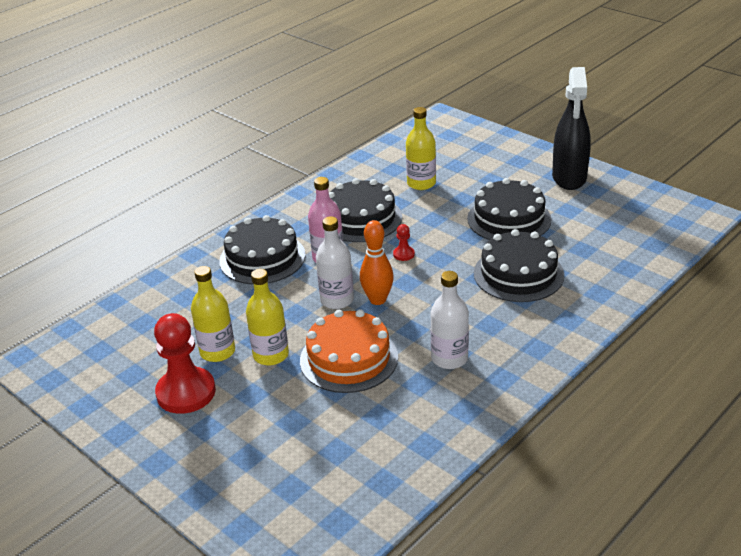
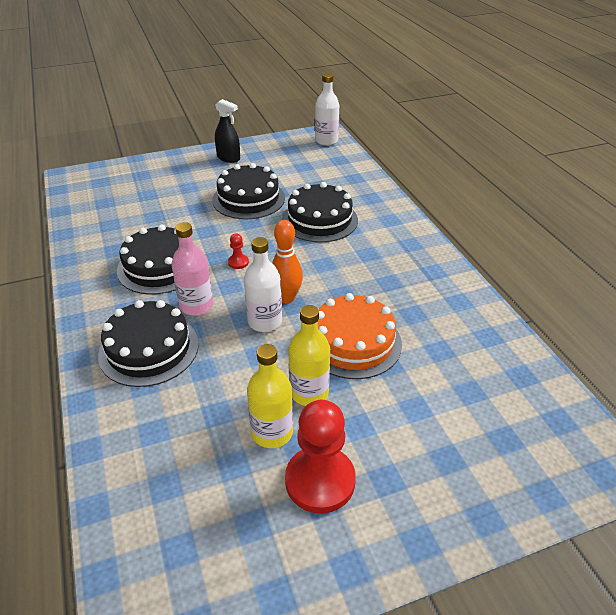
camera: 65 degrees left, 5 degrees up
yellow bottle [406,107,436,190] -> none
white bottle [431,271,469,369] -> white bottle moved to [315,73,339,146]
black spray bottle [552,67,591,190] -> black spray bottle [215,99,240,163], size x0.61

